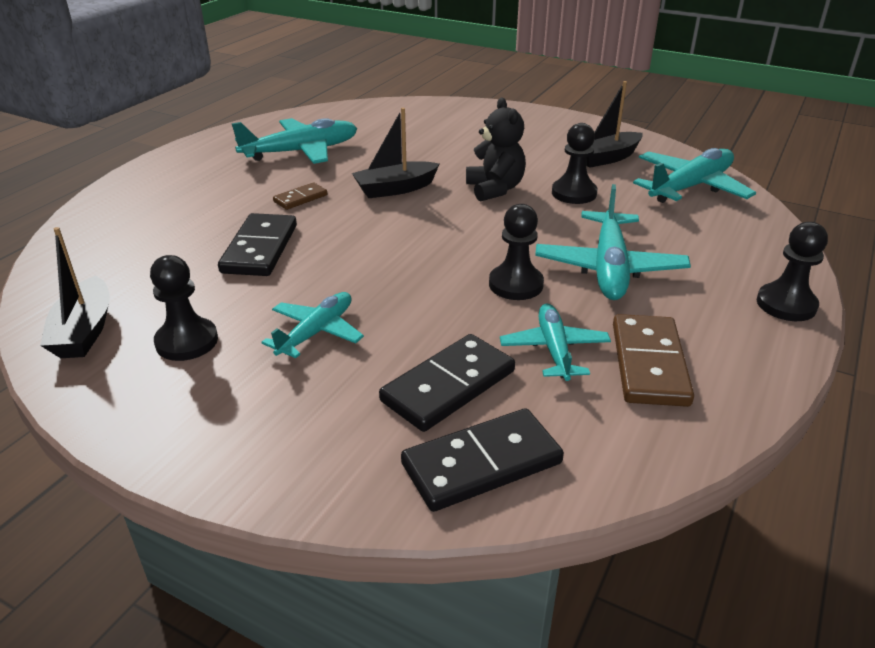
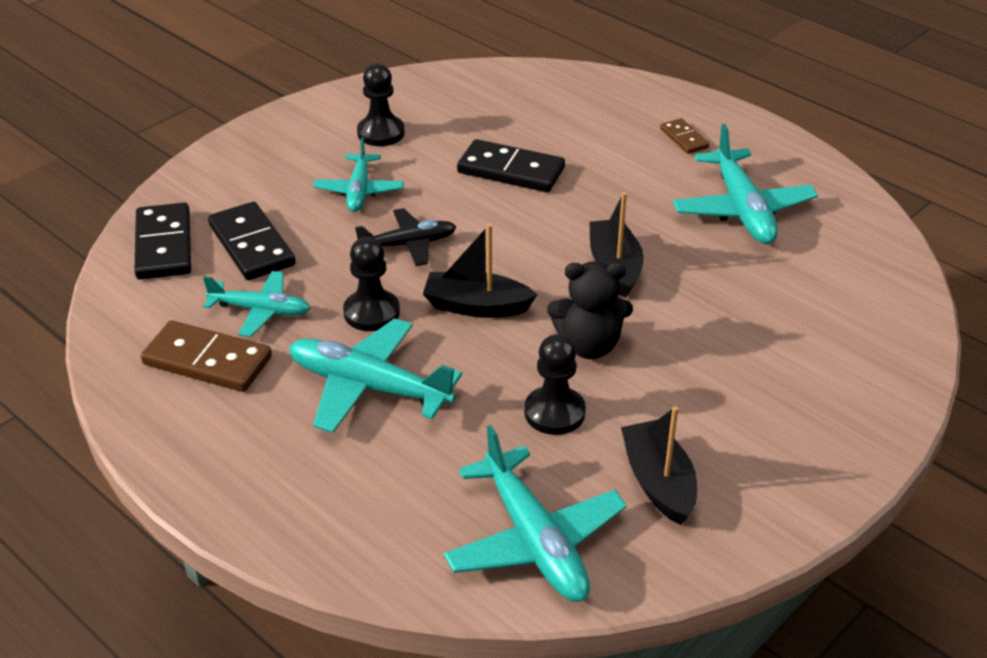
camera: 105 degrees right, 5 degrees up
black boat [40,227,110,358] -> black boat moved to [423,224,537,318]
turquoise plane [261,292,364,358] -> turquoise plane turned 45 degrees clockwise [313,137,404,212]
brown domino [273,182,327,210] -> brown domino moved to [660,118,709,154]
black pawn [757,222,828,321] -> none
none -> black plane [355,208,456,266]

